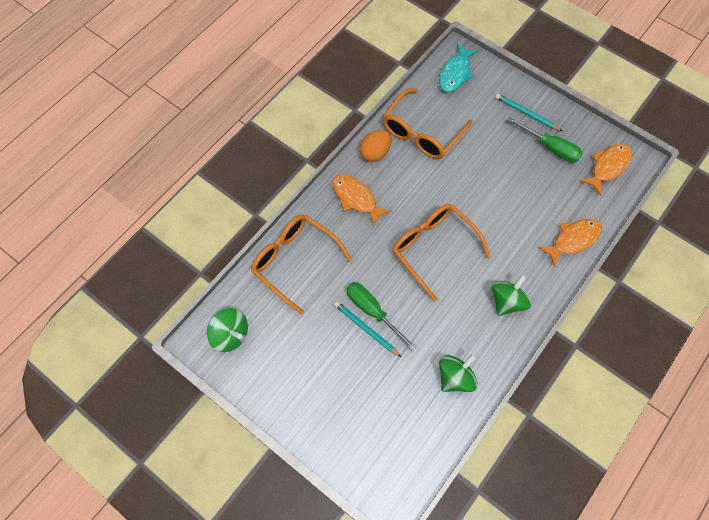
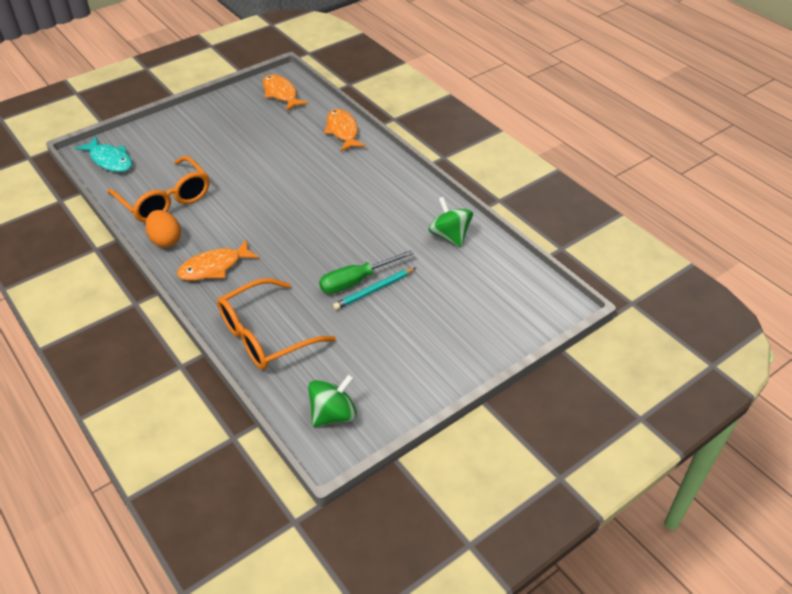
camera: 75 degrees left, 20 degrees down
orange glasses [392,204,491,301] -> none
green spinning top [491,274,531,316] -> none
turquoise pencil [495,94,562,131] -> none
green screwdriver [507,117,583,163] -> none

